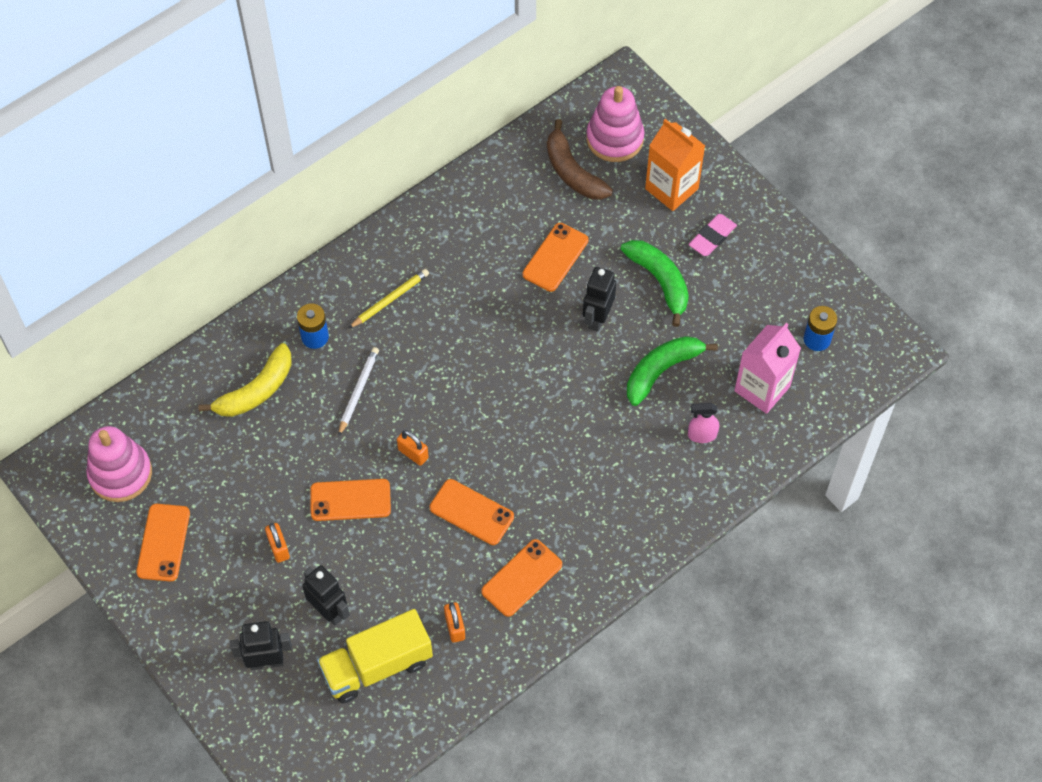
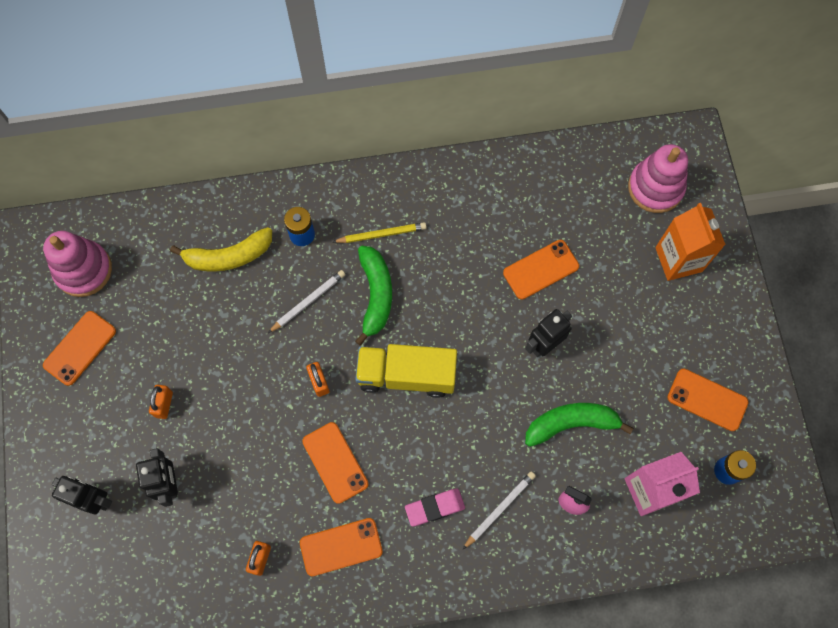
camera: 30 degrees right, 10 degrees up
orange phone [310,479,391,521] -> orange phone moved to [667,369,748,431]
yellow truck [317,609,433,703] -> yellow truck moved to [355,344,457,398]
brown banana [547,119,613,200] -> none
green banana [620,240,689,327] -> green banana moved to [355,246,392,346]
pink eraser [688,214,737,256] -> pink eraser moved to [405,489,465,526]
none -> white pencil [463,472,536,549]

